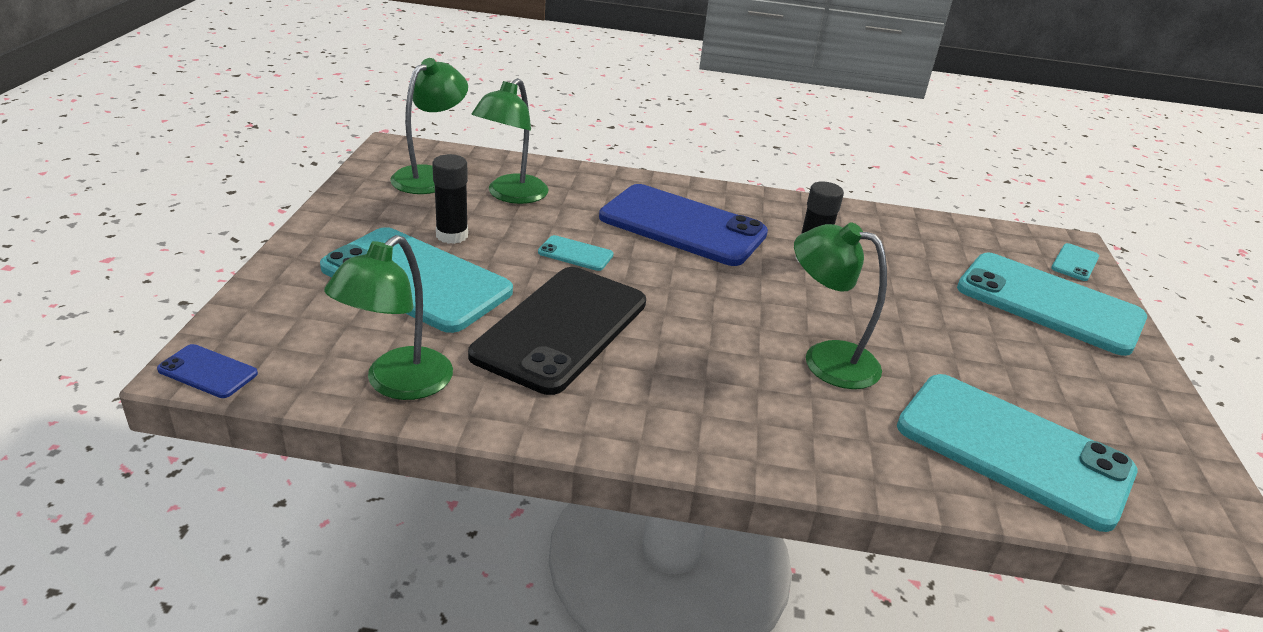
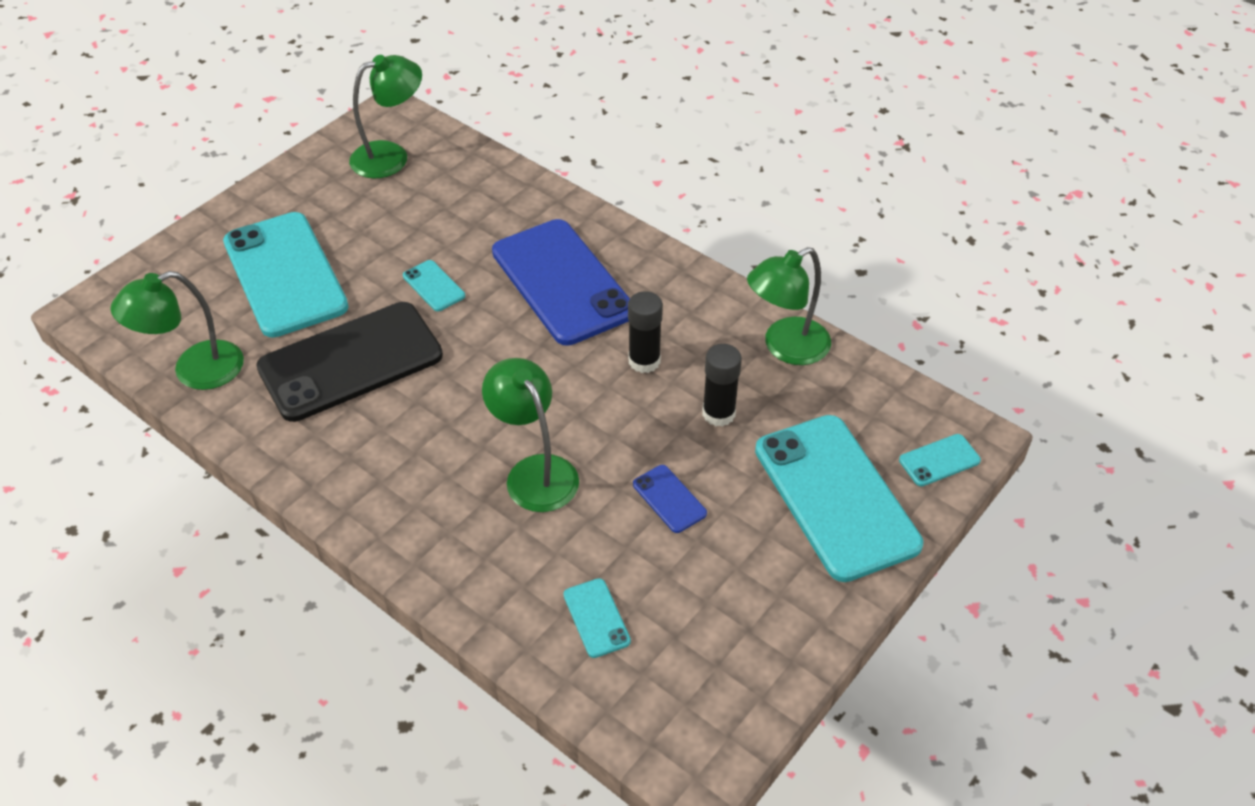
camera: 35 degrees right, 15 degrees up
blue phone [157,344,258,398] -> blue phone moved to [633,465,707,533]
black glue stick [432,154,468,244] -> black glue stick moved to [702,344,742,427]
green lamp [471,78,549,204] -> green lamp moved to [747,247,831,365]
turquoise phone [897,374,1137,532] -> turquoise phone [563,578,631,658], size x0.41

